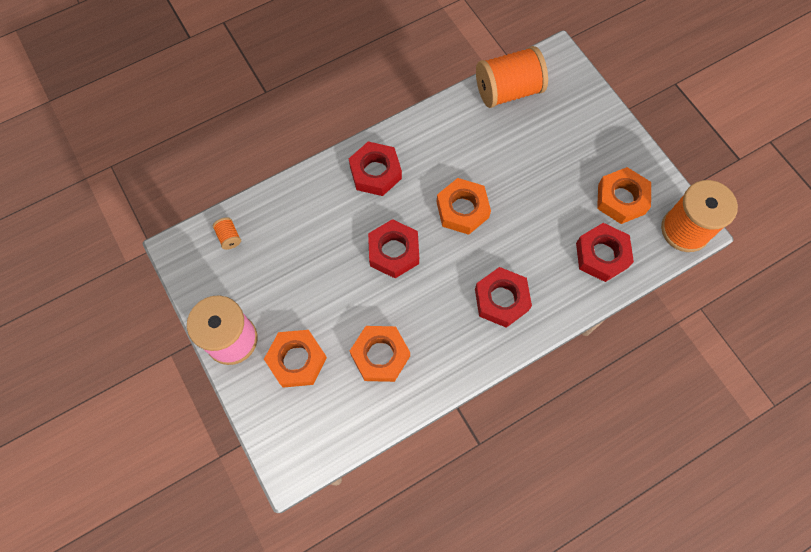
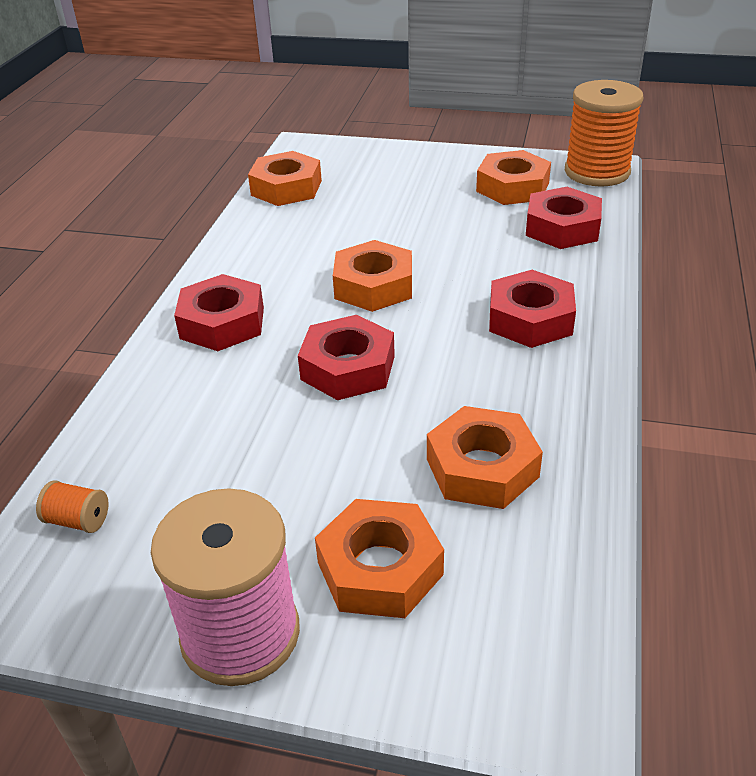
camera: 45 degrees left, 30 degrees down
orange spool [476,46,548,108] -> orange nut [248,151,322,206]

